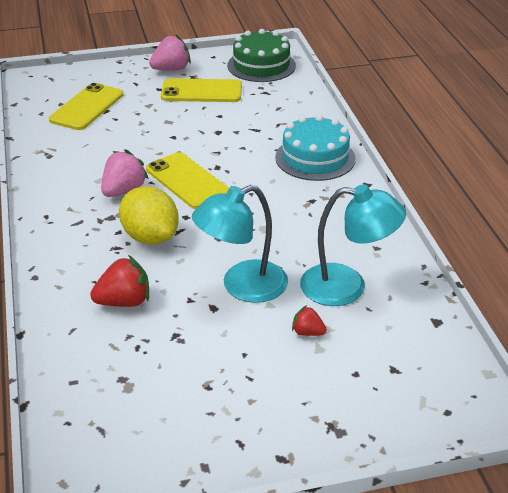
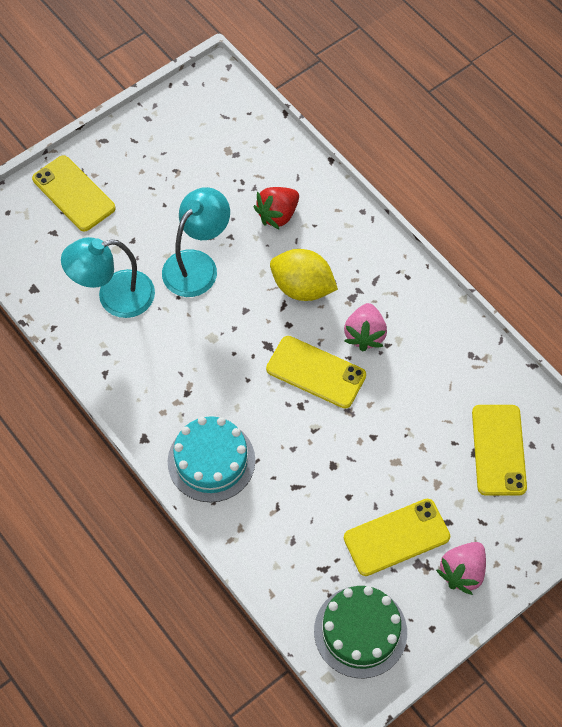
camera: 155 degrees right, 25 degrees up
red strawberry [292,305,327,336] -> none
none -> yellow phone [32,155,116,231]

